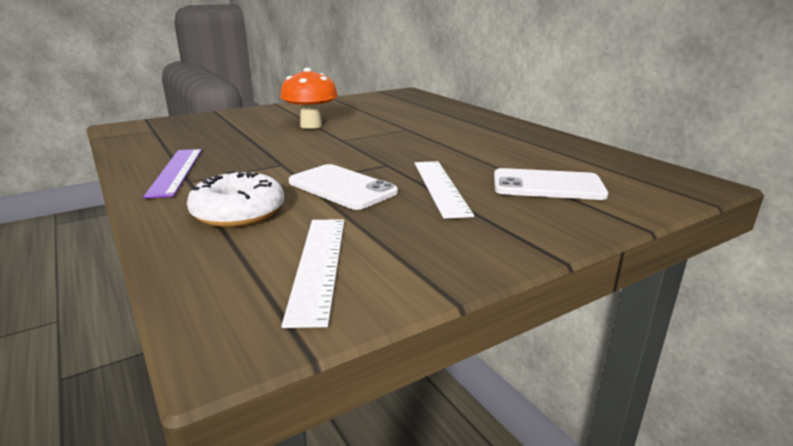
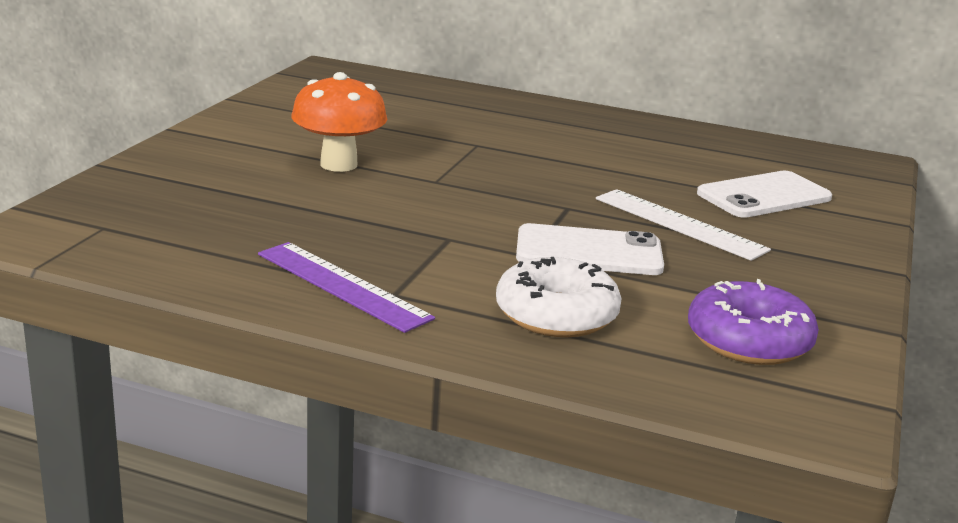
camera: 40 degrees left, 0 degrees up
white ruler [282,219,344,328] -> purple donut [688,279,819,365]

